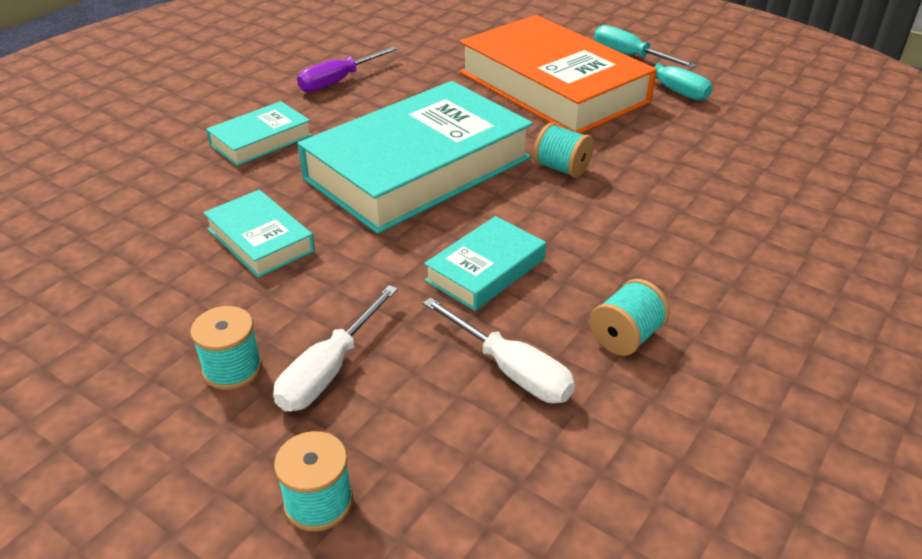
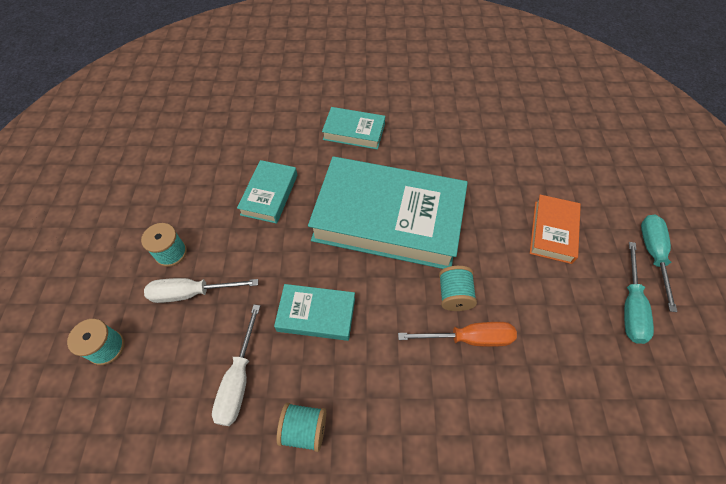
camera: 55 degrees right, 20 degrees up
purple screwdriver [297,46,398,92] -> none
orange book [460,15,657,134] -> orange book [530,195,581,264], size x0.46
none -> orange screwdriver [398,322,517,347]

